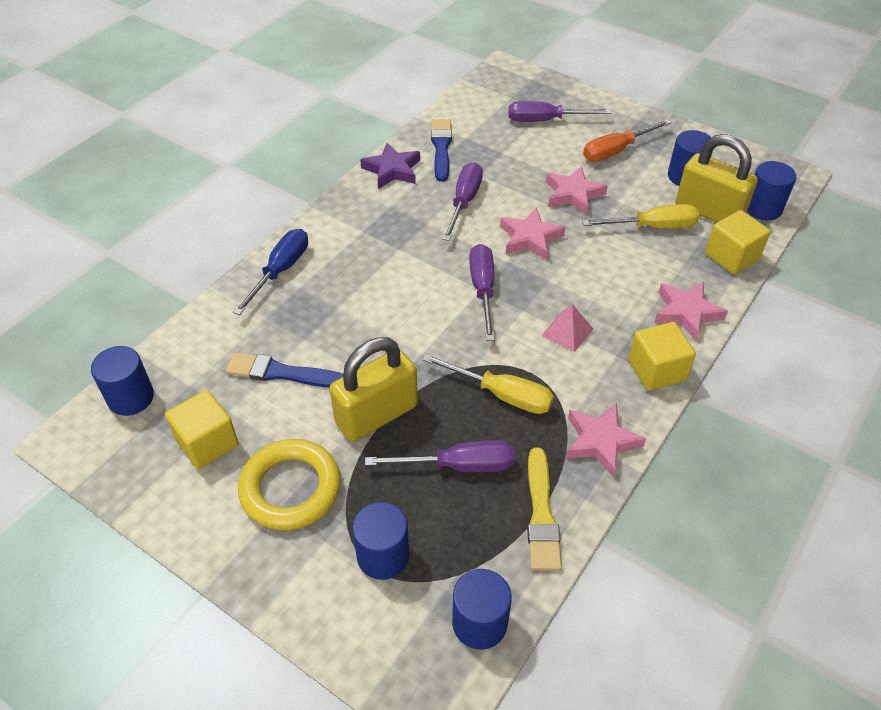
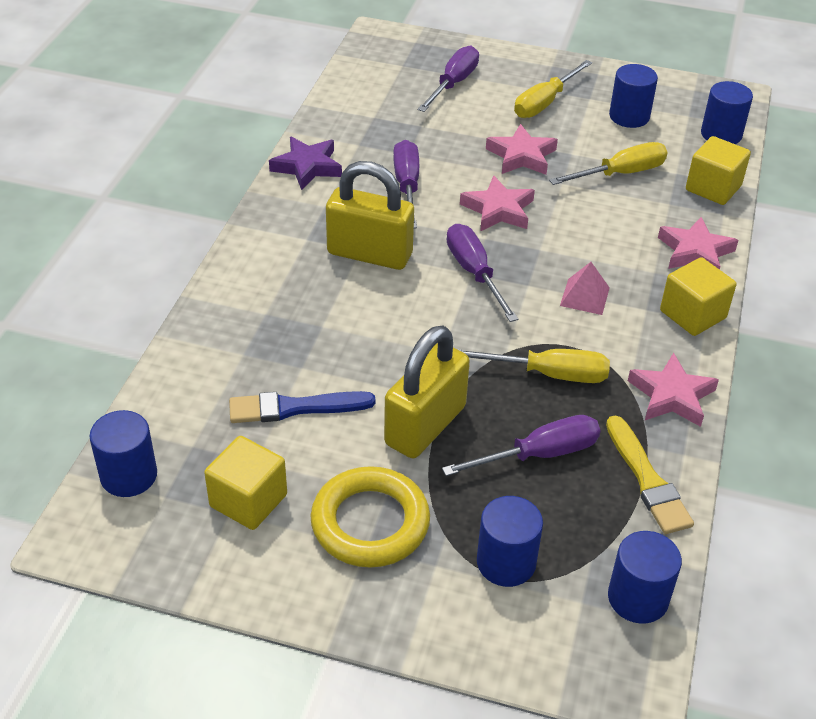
camera: 20 degrees left, 5 degrees down
blue screwdriver [233,229,308,315] -> none
blue brush [431,119,452,182] -> none
purple screwdriver [508,101,612,122] -> purple screwdriver turned 135 degrees clockwise [418,46,479,112]
orange screwdriver [583,119,672,162] -> yellow screwdriver [514,60,592,118]
yellow padlock [675,134,758,223] -> yellow padlock moved to [326,161,414,270]

